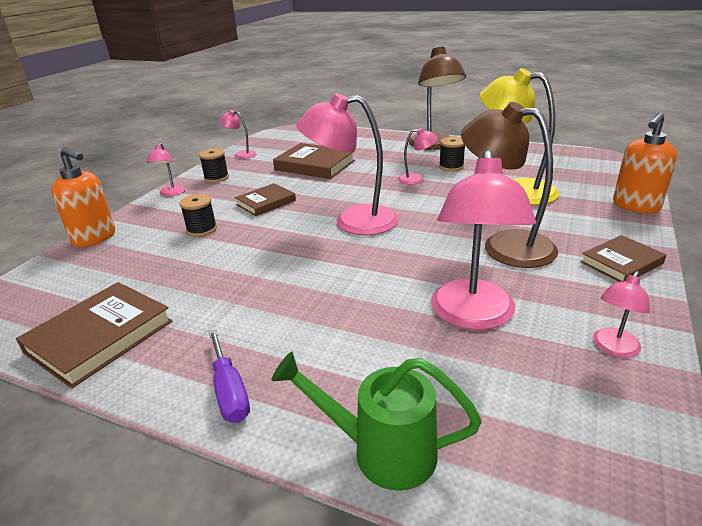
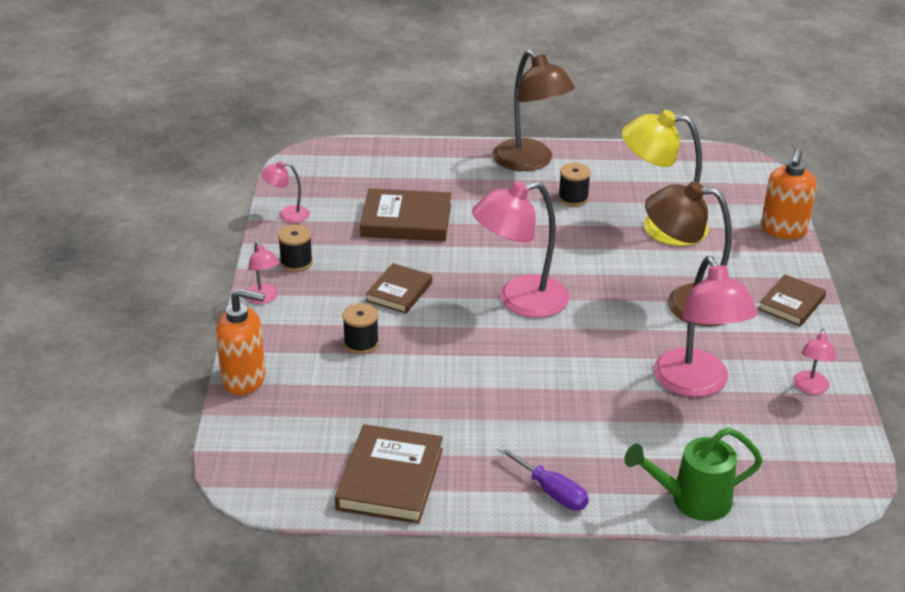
camera: 25 degrees left, 5 degrees up
pink lamp [398,128,438,184] -> none

